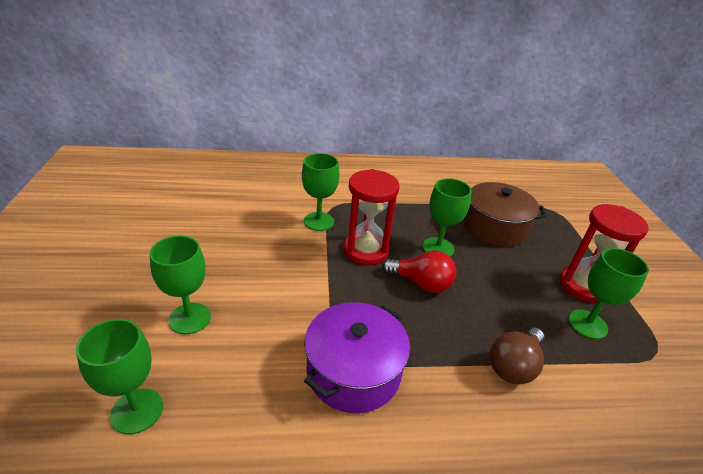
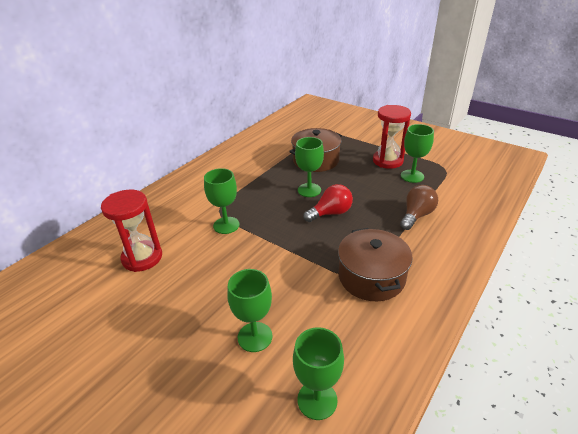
camera: 45 degrees left, 0 degrees up
purple pot [304,302,410,413] -> brown pot [338,228,413,301]
red hourglass [344,169,399,265] -> red hourglass moved to [101,190,162,272]
brown light bulb [490,327,544,385] -> brown light bulb turned 135 degrees counterclockwise [400,185,438,230]

